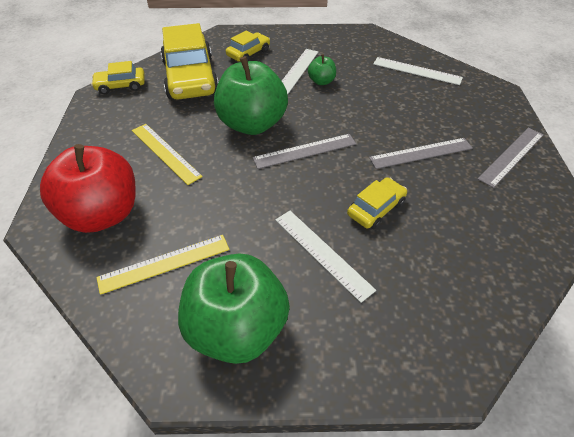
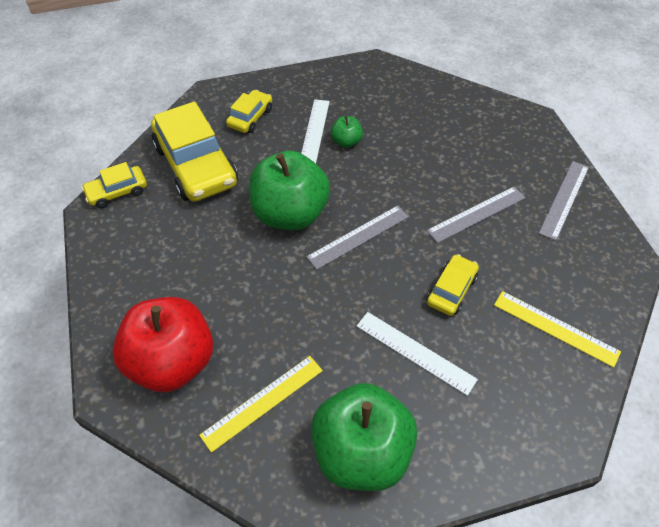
camera: 15 degrees left, 5 degrees up
yellow ruler [132,124,203,185] -> yellow ruler moved to [494,291,621,368]
white ruler [373,57,463,85] -> none

